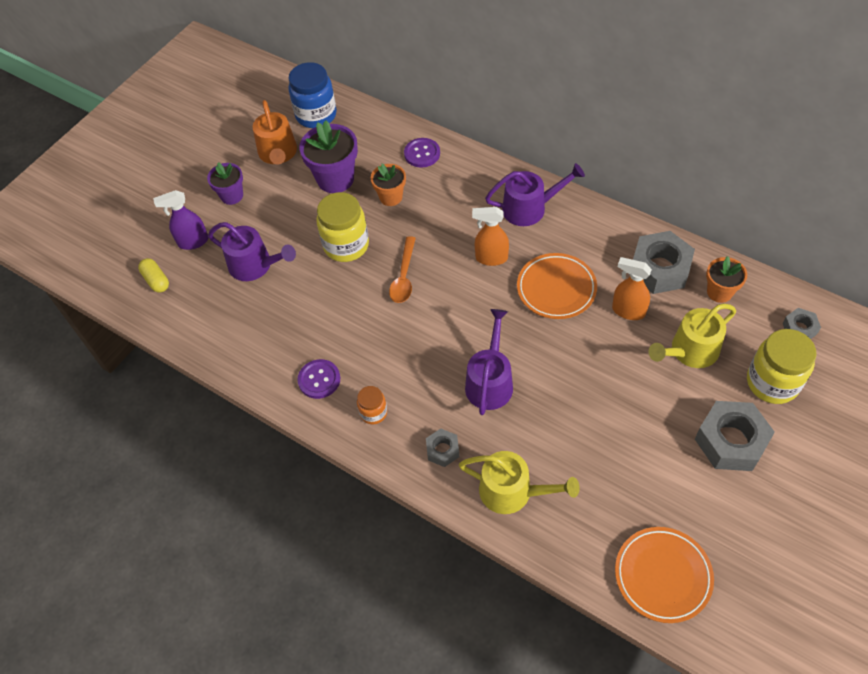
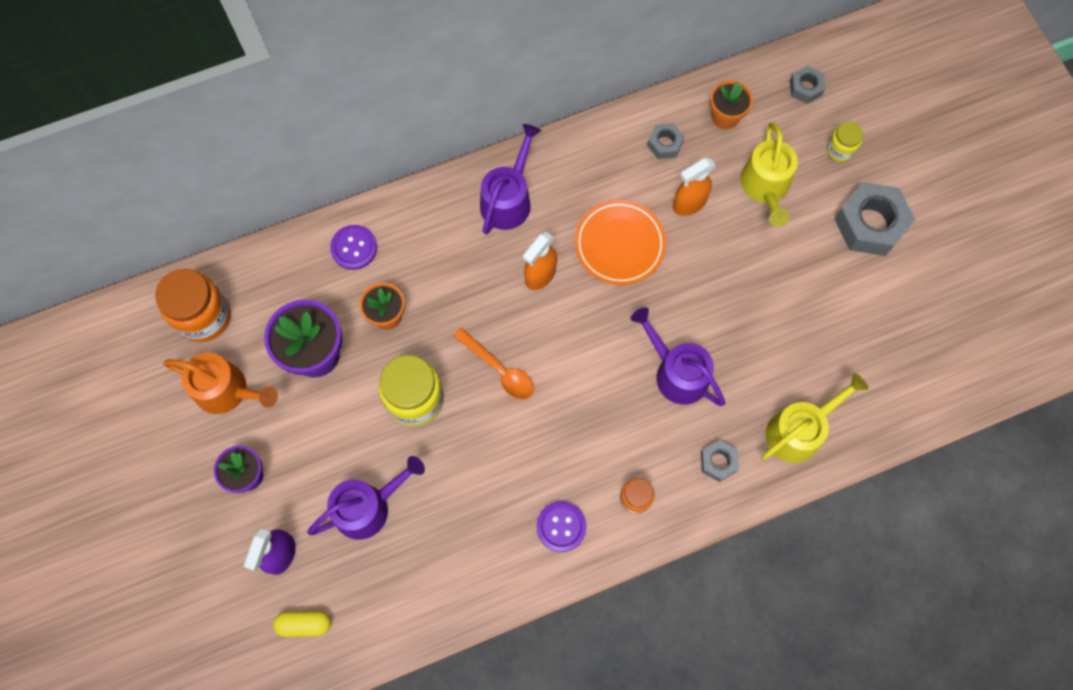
camera: 60 degrees left, 15 degrees up
blue jar [288,62,337,128] -> orange jar [155,269,231,342]
orange plate [615,527,714,623] -> none
grey nut [629,231,695,294] -> grey nut [647,123,685,159], size x0.51
yellow jar [747,329,817,404] -> yellow jar [827,122,863,162], size x0.53

